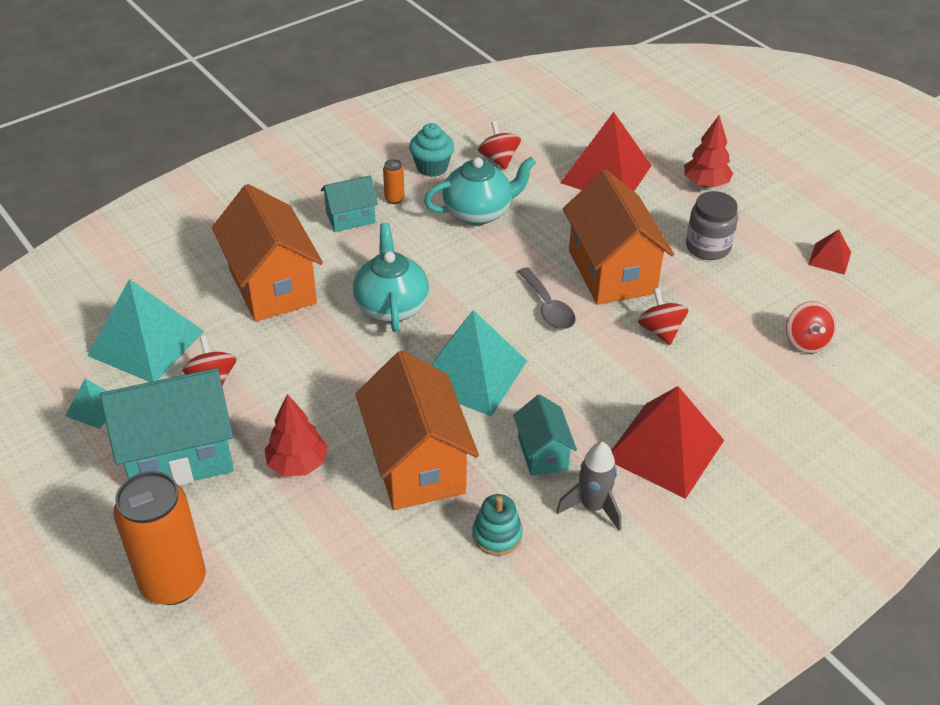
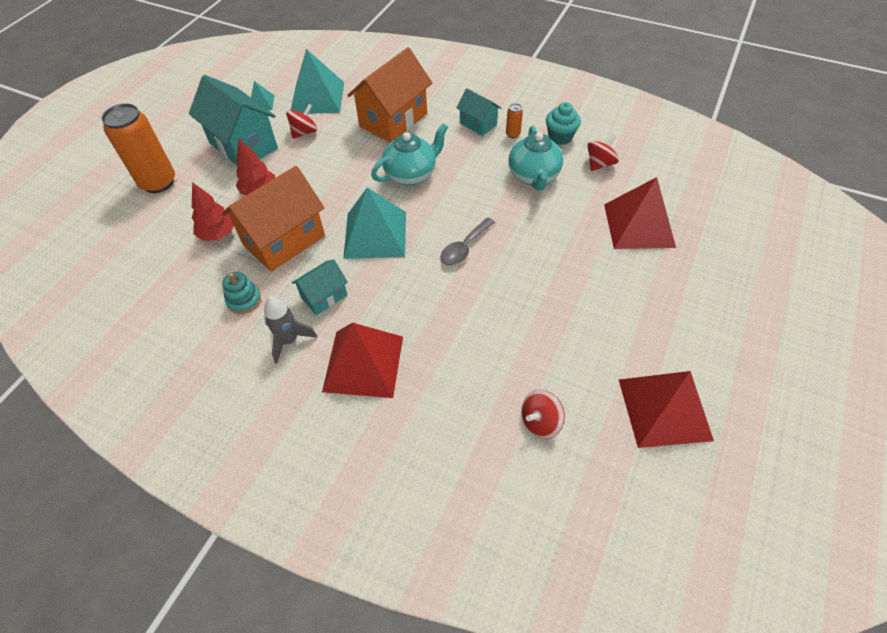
camera: 65 degrees right, 10 degrees up
turquoise teapot [424,157,536,225] -> turquoise teapot turned 45 degrees clockwise [509,126,563,191]
orange house [563,170,674,305] -> none
red spinning top [638,288,689,345] -> none
red tree [684,115,733,187] -> red tree moved to [192,182,234,241]
grey jar [686,191,738,260] -> none
red pyramid [808,229,851,275] -> red pyramid [619,371,714,448], size x2.09

